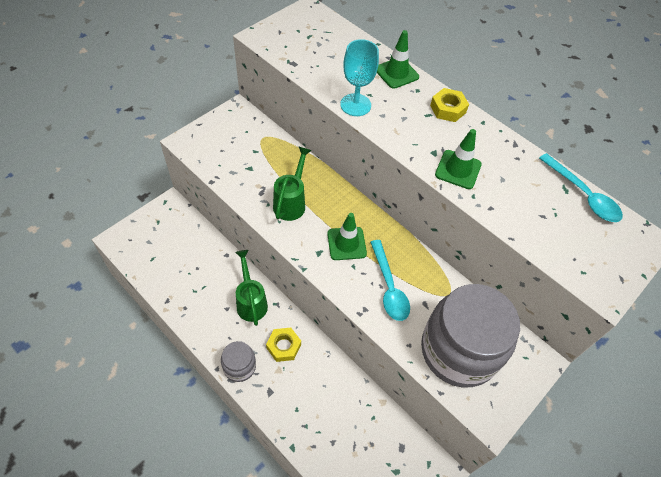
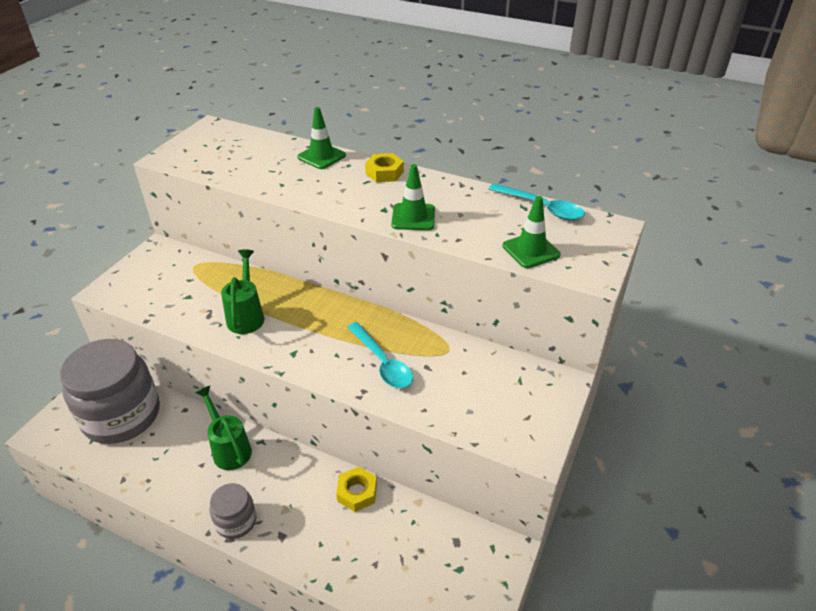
camera: 15 degrees left, 15 degrees down
yellow nut [266,328,301,362] -> yellow nut moved to [336,467,377,512]
green traffic cone [327,213,367,260] -> green traffic cone moved to [502,196,561,268]
turquoise goblet [340,39,379,116] -> none
grey jar [421,284,520,387] -> grey jar moved to [60,339,160,444]

